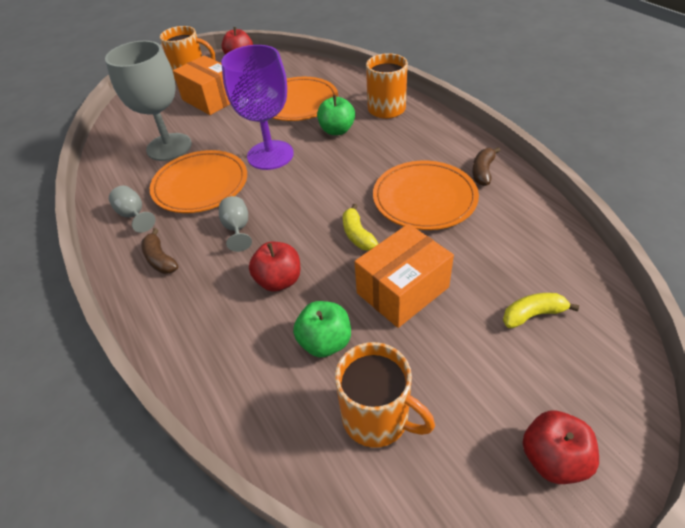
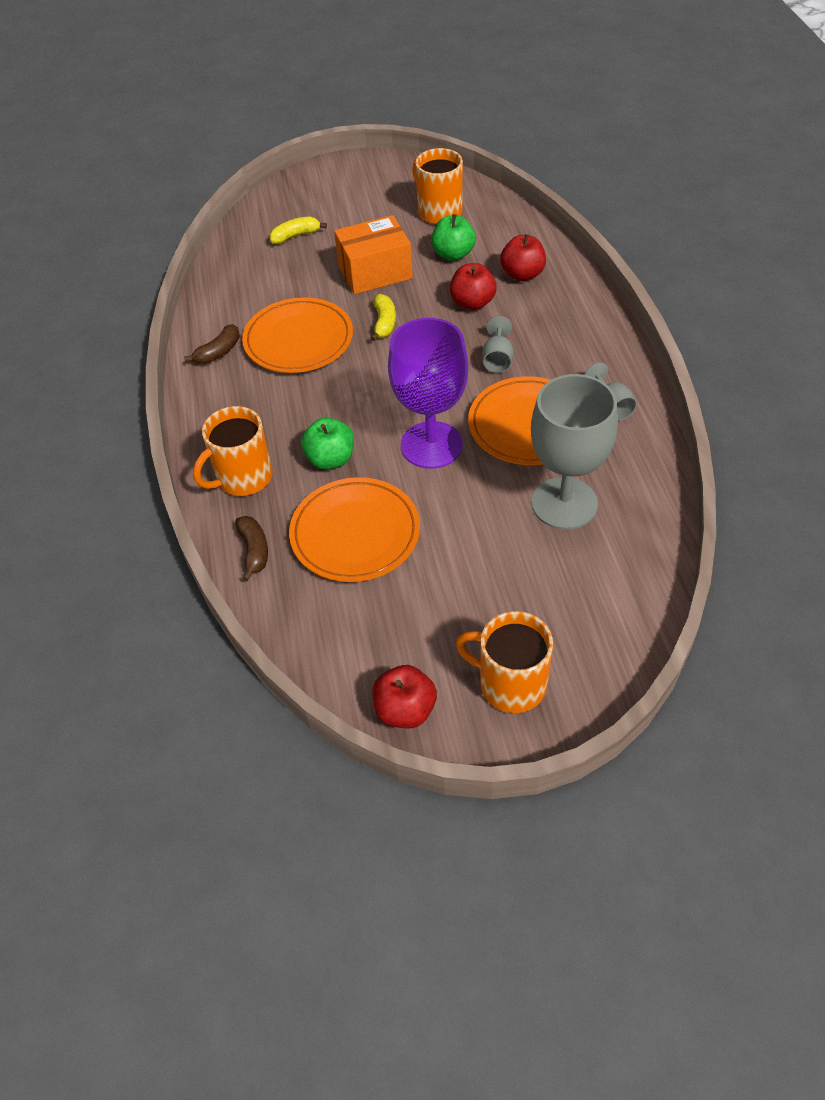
camera: 160 degrees left, 5 degrees up
brown banana [141,228,178,274] -> brown banana moved to [235,516,268,581]
orange box [173,55,230,115] -> none
yellow banana [503,293,579,328] -> yellow banana turned 150 degrees clockwise [269,217,327,244]
red apple [523,410,599,484] -> red apple moved to [500,234,546,281]

